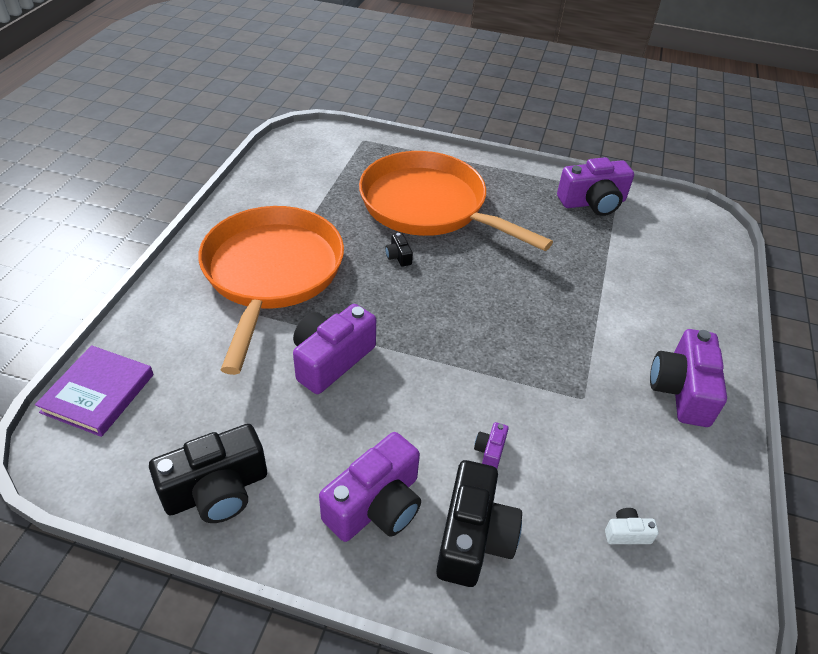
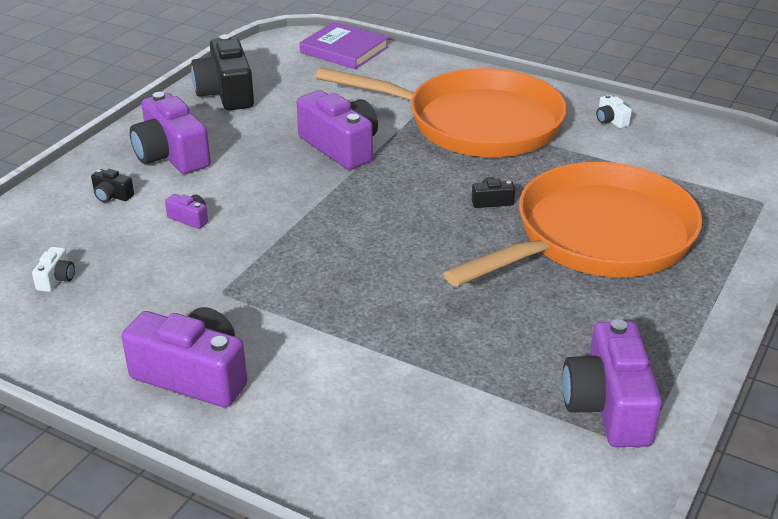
camera: 105 degrees right, 10 degrees down
black camera [436,460,522,587] -> black camera [91,169,134,202], size x0.44
none -> white camera [596,94,632,128]

